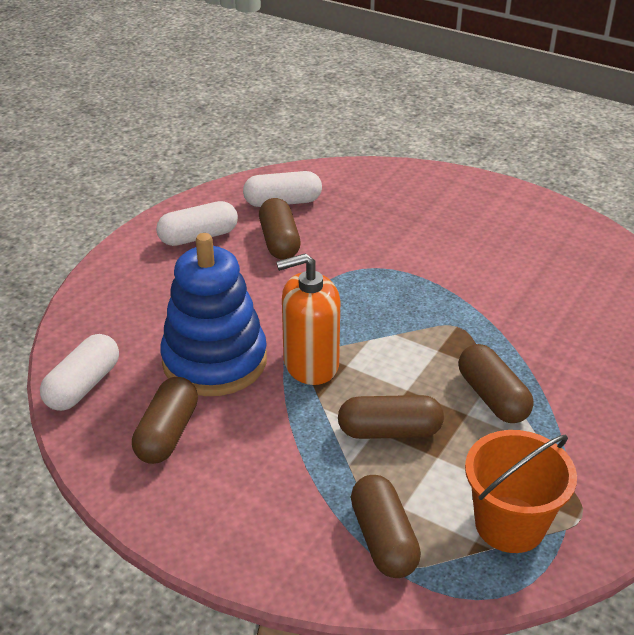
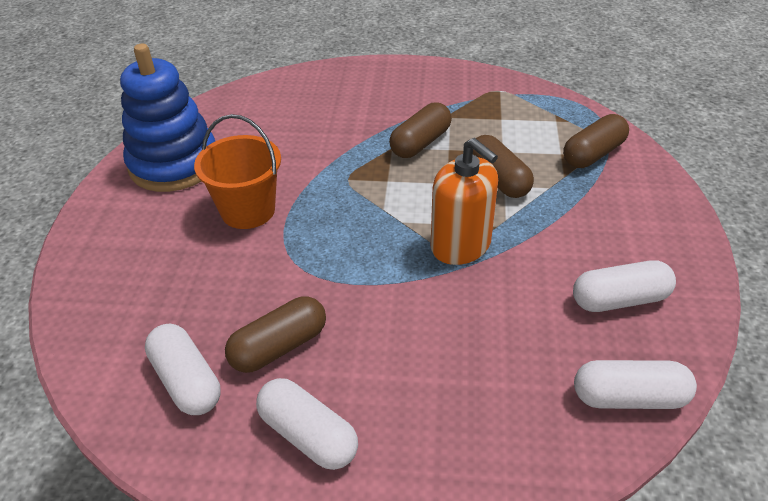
camera: 115 degrees left, 5 degrees up
brown capsule [132,377,198,464] -> white capsule [573,261,676,312]
blue stacking toy [160,233,267,396] -> blue stacking toy moved to [120,44,215,192]
orange bucket [465,430,577,553] -> orange bucket moved to [194,114,281,229]

